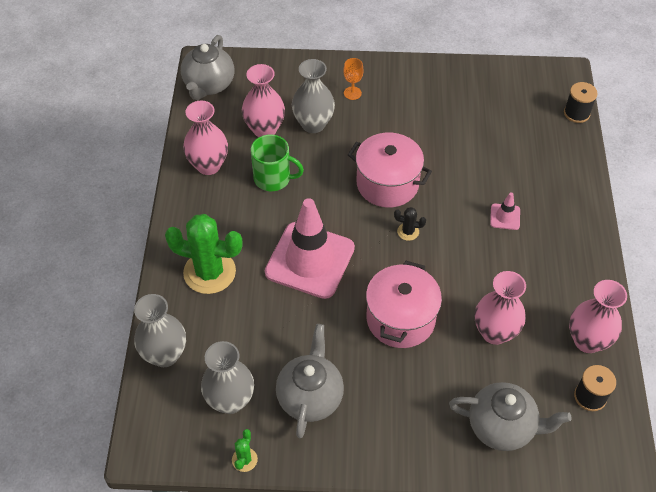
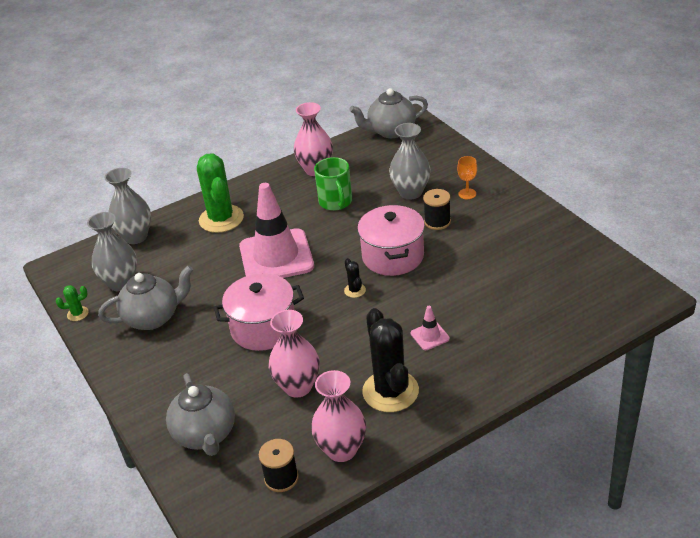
camera: 60 degrees right, 15 degrees down
pink vase [242,64,285,137] -> none
black spool [564,82,598,123] -> black spool moved to [423,189,451,230]
none -> black cactus [362,308,419,412]

